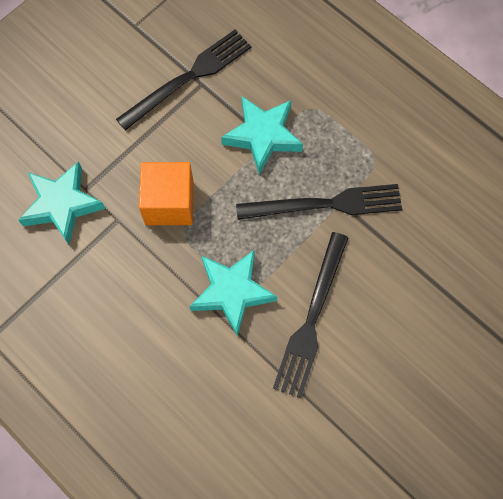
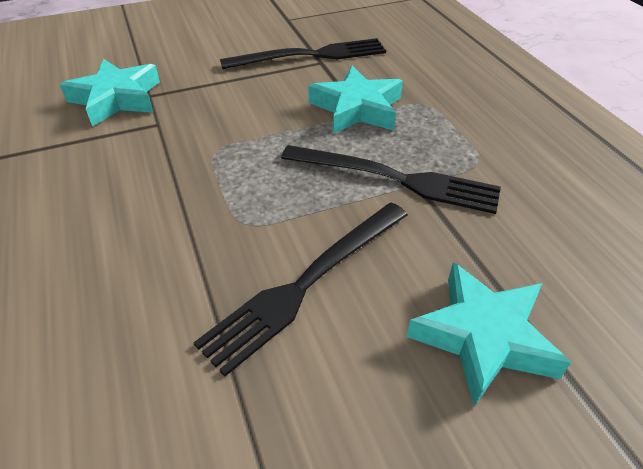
camera: 25 degrees right, 25 degrees down
orange cube [139,162,194,225] -> none
turquoise star [189,250,277,336] -> turquoise star moved to [407,262,571,406]

